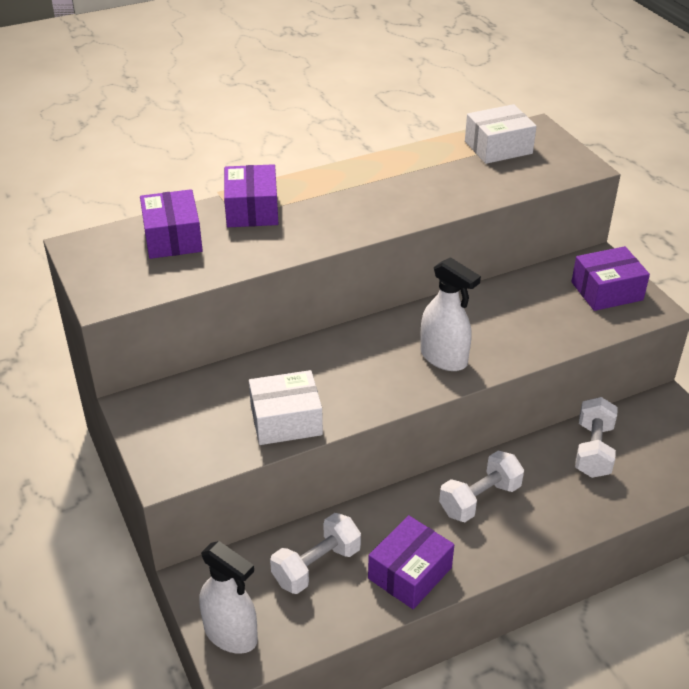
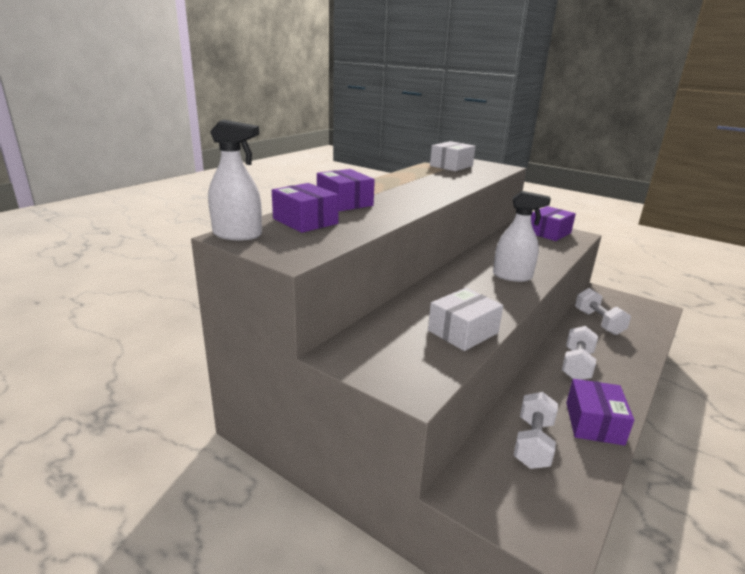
camera: 30 degrees left, 15 degrees down
white spray bottle [199,541,258,654] -> white spray bottle moved to [208,120,262,240]

